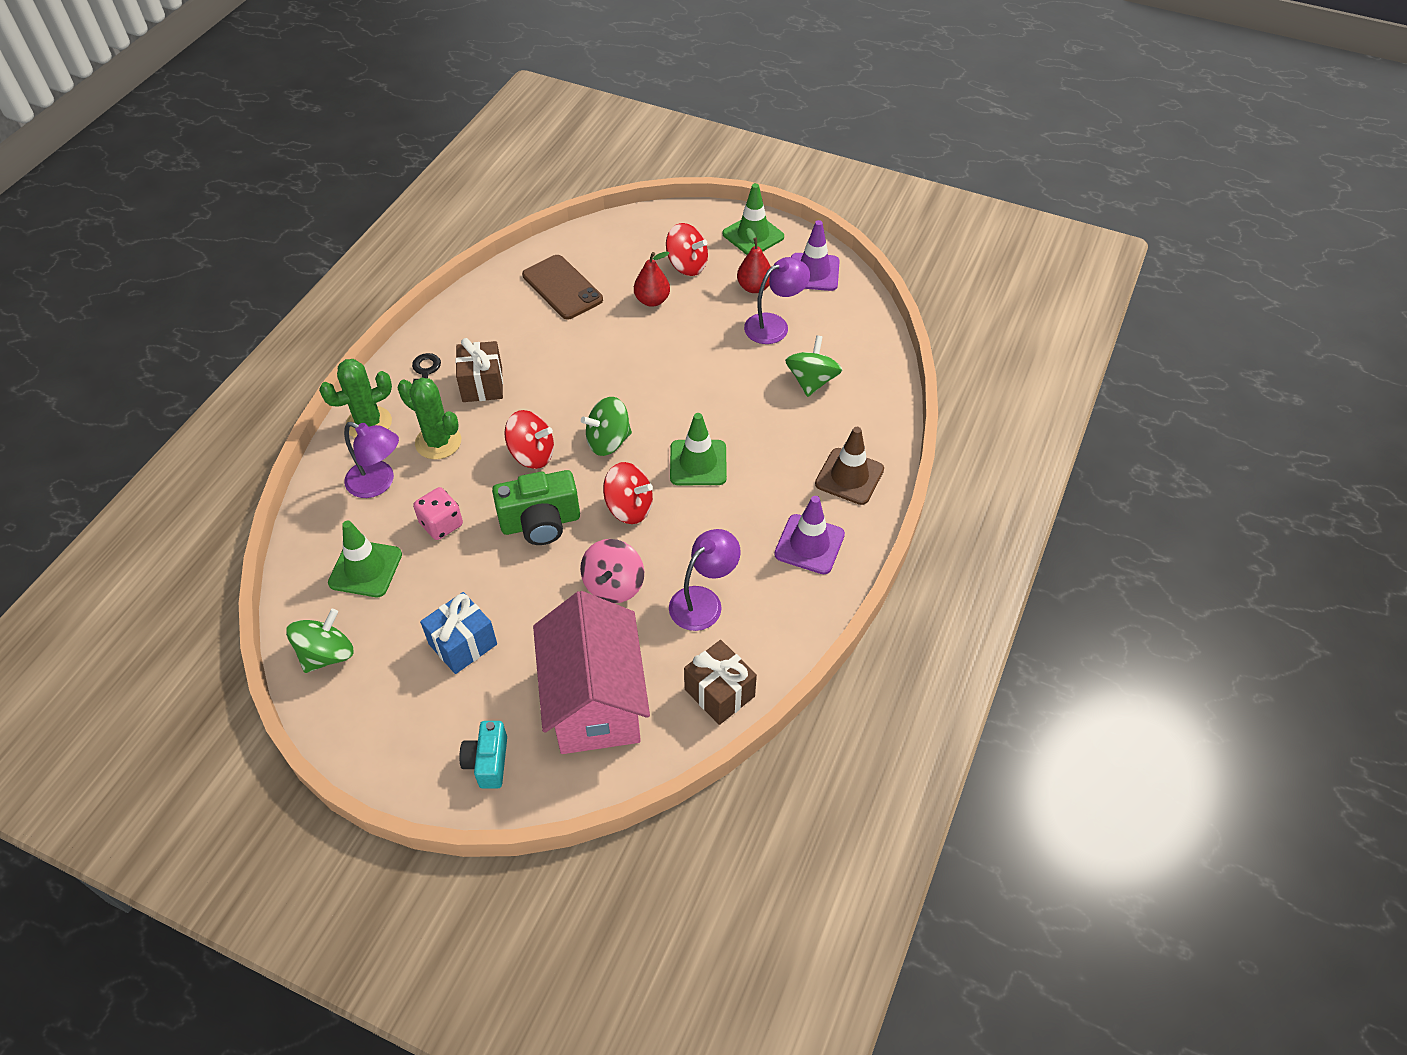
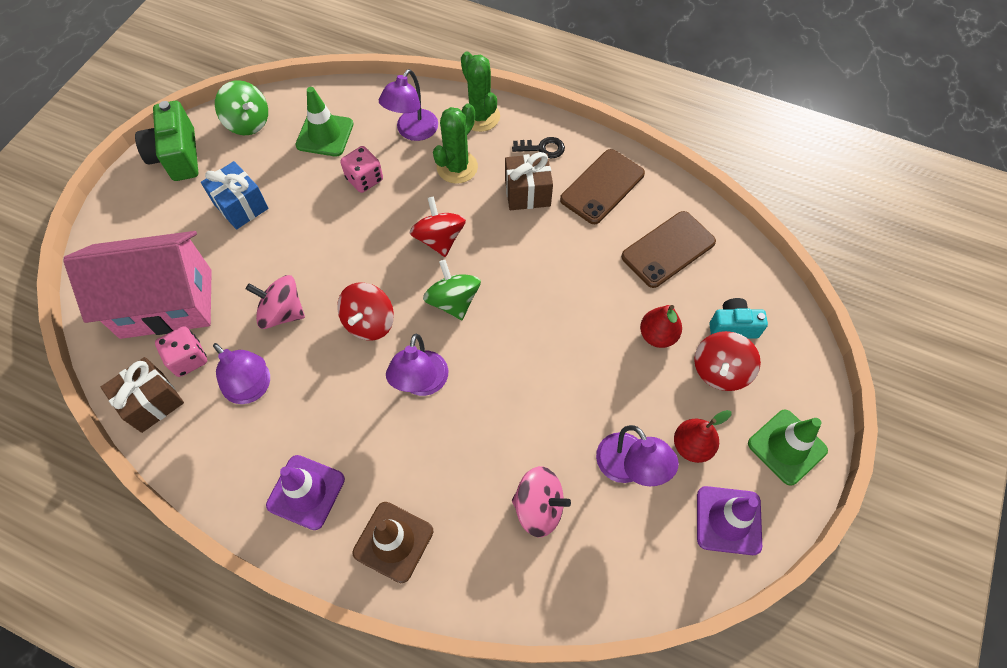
camera: 90 degrees right, 10 degrees up
turquoise camera [459,721,507,788] -> turquoise camera moved to [709,298,768,339]
green camera [492,470,580,545] -> green camera moved to [135,101,199,181]
red spinning top [504,410,554,469] -> red spinning top turned 150 degrees clockwise [410,196,466,257]
green traffic cone [670,413,727,485] -> purple lamp [386,333,448,396]
green spinning top [785,335,842,397] -> pink spinning top [512,466,571,537]
none -> pink dice [155,326,207,377]
none -> brown phone [560,149,645,224]

